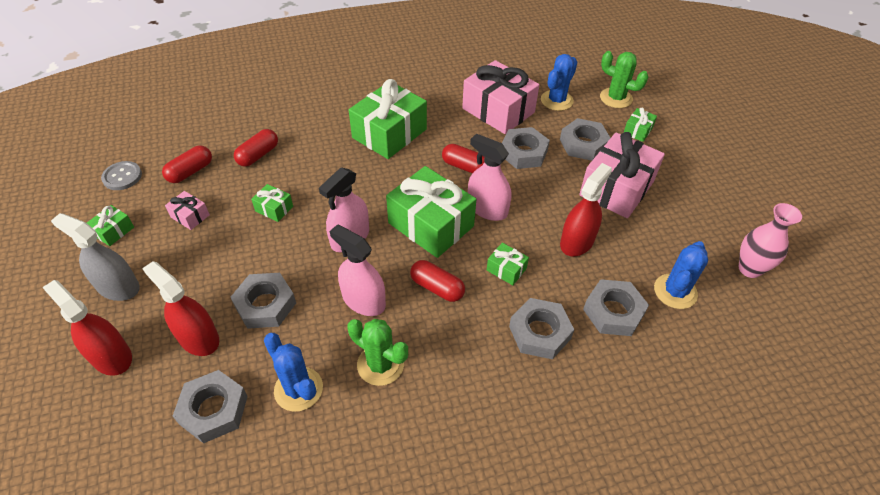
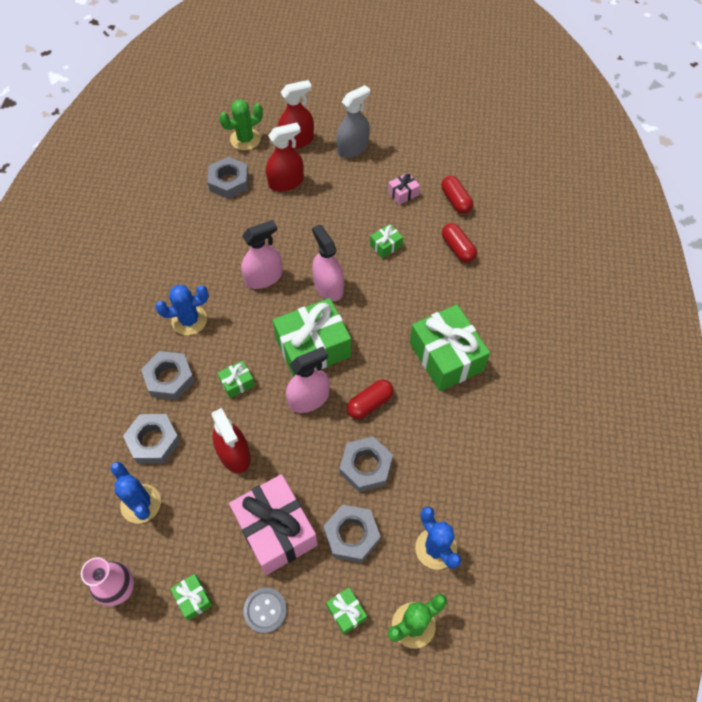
camera: 115 degrees right, 10 degrees up
green gift [87,205,134,246] -> green gift moved to [170,574,213,620]
grey button [101,161,142,190] -> grey button moved to [243,588,287,633]
grey nut [231,273,296,329] -> none
blue cactus [264,333,323,412] -> blue cactus moved to [155,285,209,335]
green cactus [347,319,408,386] -> green cactus moved to [219,99,263,150]
red capsule [410,260,465,302] -> none
pink gift [462,60,539,134] -> none

